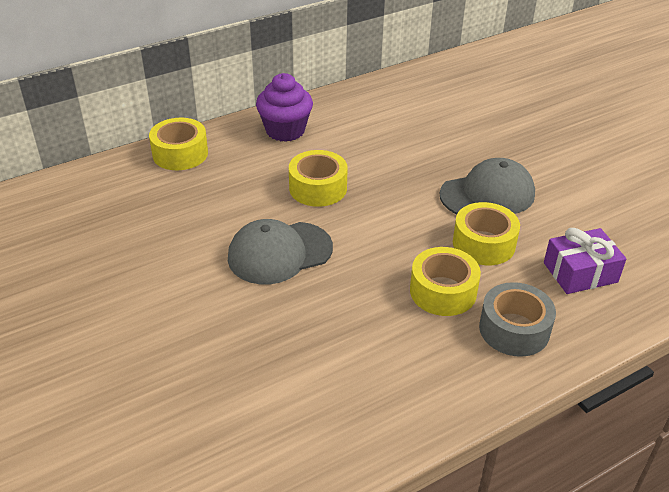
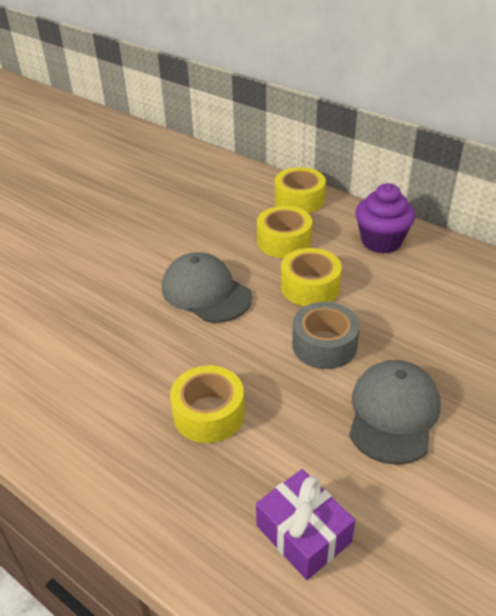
camera: 70 degrees right, 0 degrees up
grey cap [440,158,535,214] -> grey cap turned 120 degrees counterclockwise [349,360,441,465]
yellow tape [453,202,520,265] -> yellow tape moved to [257,206,312,258]
grey tape [479,282,556,357] -> grey tape moved to [292,302,360,369]

